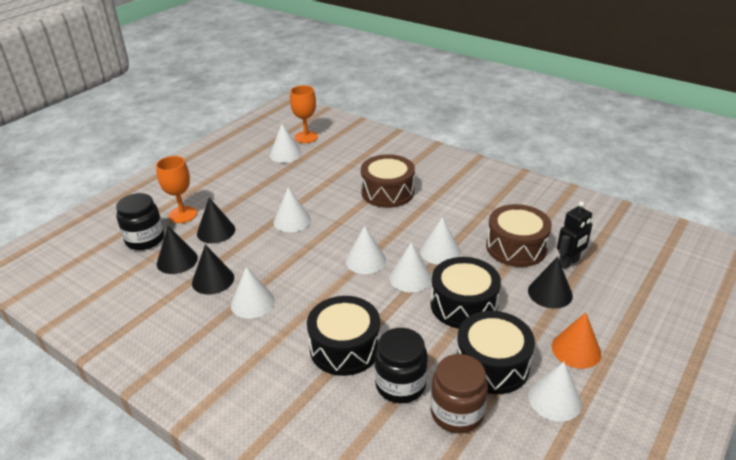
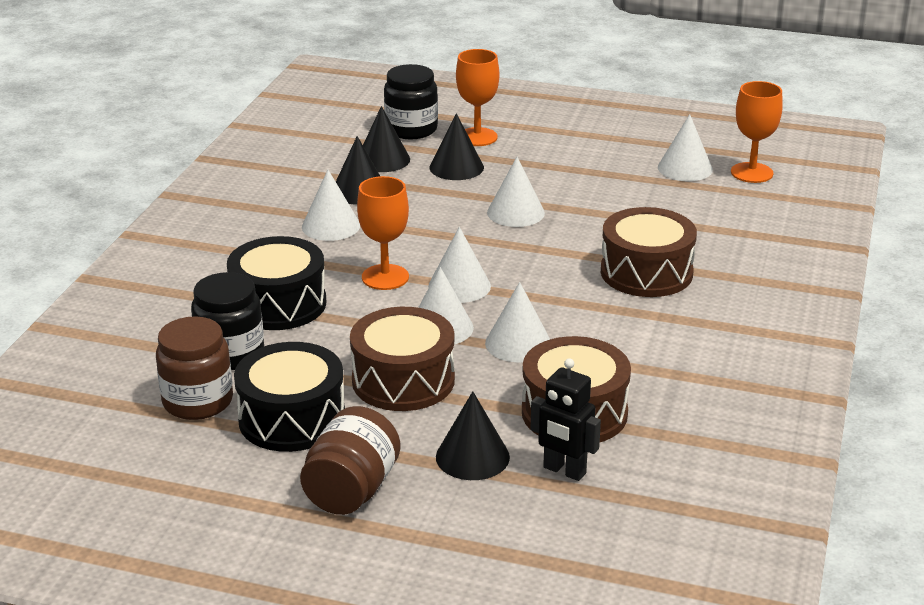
camera: 70 degrees right, 5 degrees down
black drum [431,257,501,329] -> brown drum [350,307,455,411]
white cone [528,362,582,422] -> none
orange cone [552,312,601,369] -> brown jar [300,406,401,515]
none -> orange goblet [357,176,409,290]

